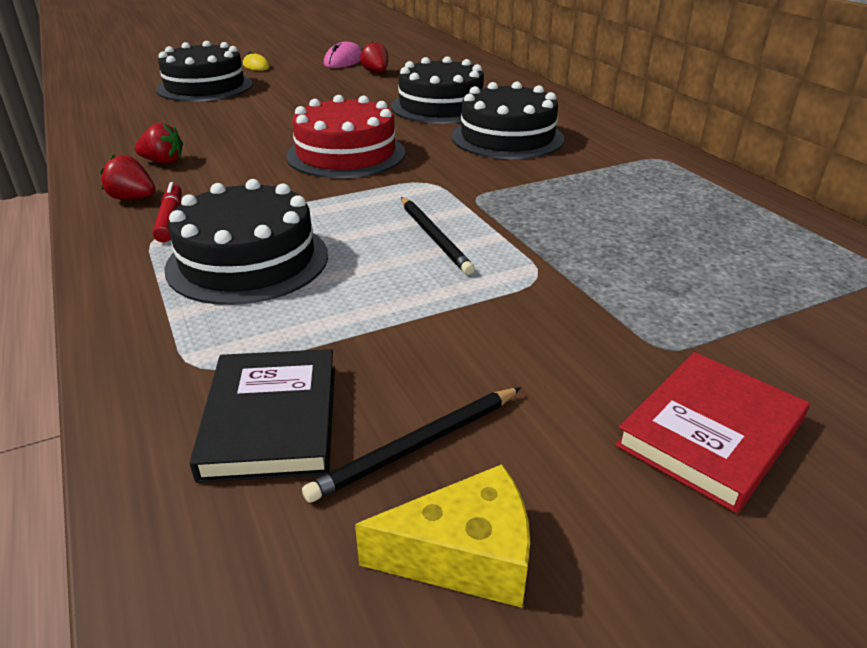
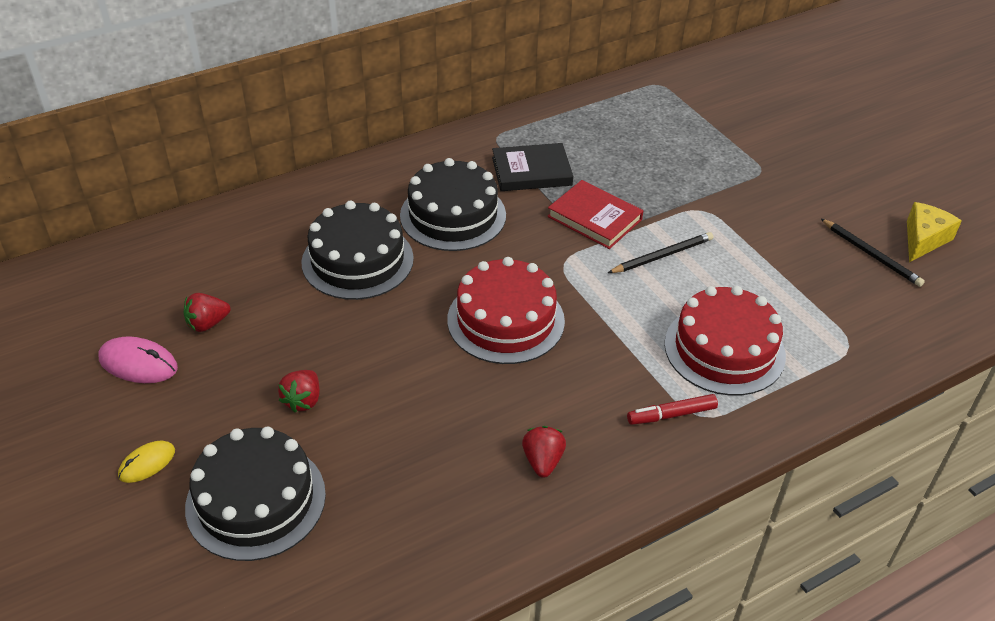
camera: 95 degrees left, 10 degrees up
red strawberry [100,155,155,200] -> red strawberry moved to [278,370,320,412]
black cake [164,179,328,305] -> red cake [664,286,786,396]
black book [190,349,335,483] -> black book moved to [492,143,573,191]
yellow cheese [355,464,530,608] -> yellow cheese turned 45 degrees clockwise [907,202,962,262]
red book [615,352,810,513] -> red book moved to [547,180,643,249]

